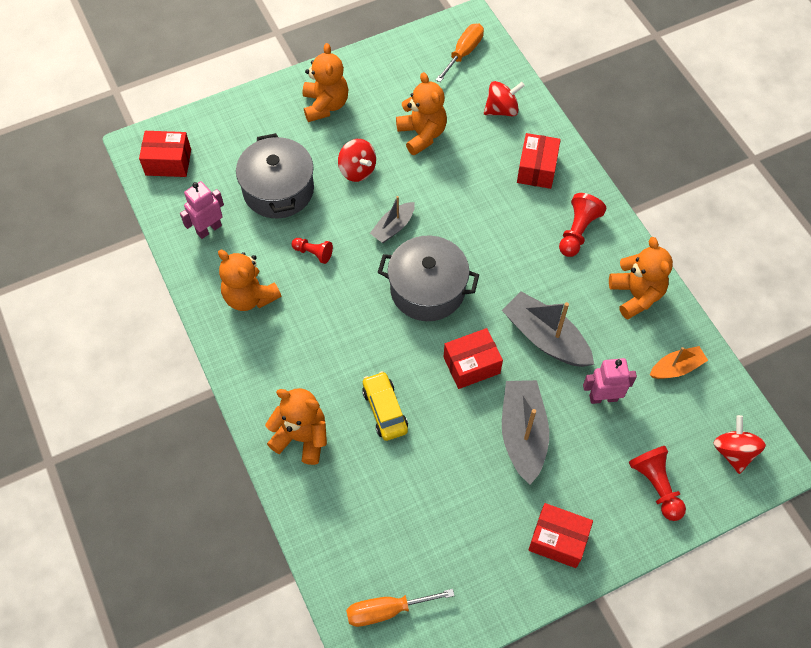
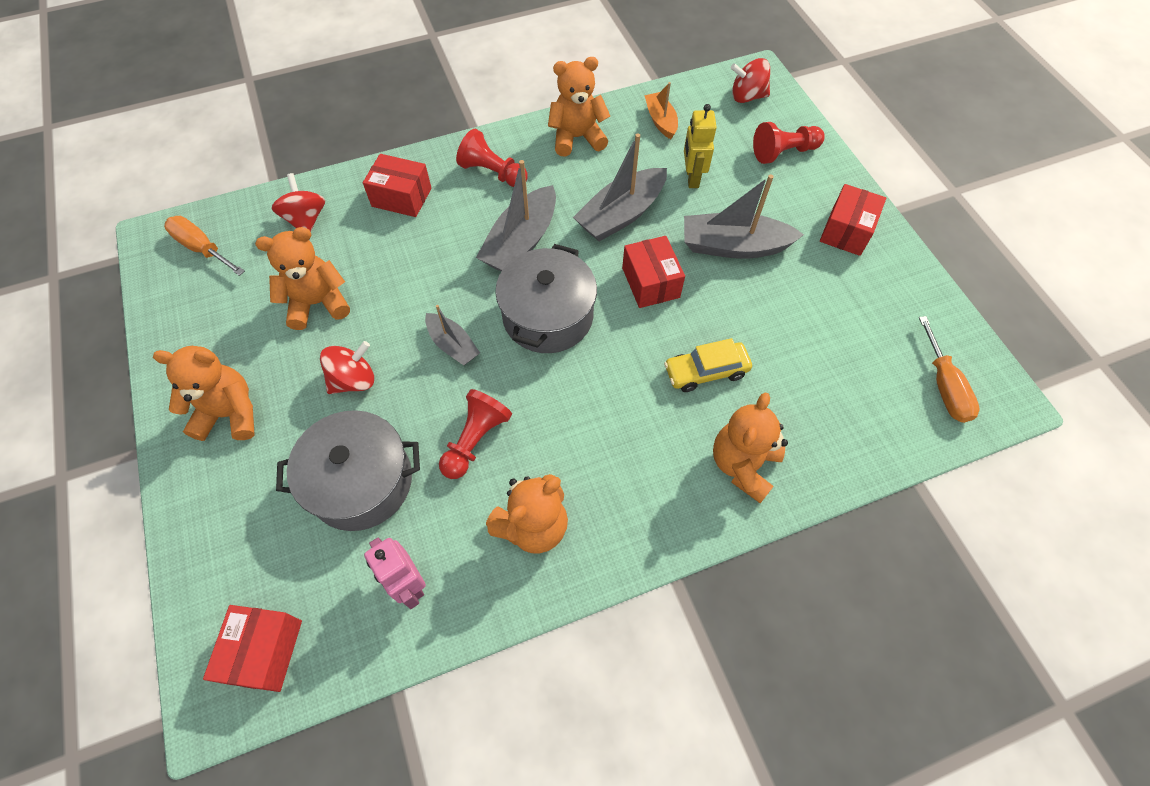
camera: 85 degrees left, 0 degrees up
red pawn [292,238,333,264] -> red pawn [439,389,512,479], size x1.58
pink robot [583,358,637,404] -> yellow robot [684,104,717,188]
none -> grey boat [476,160,556,272]

